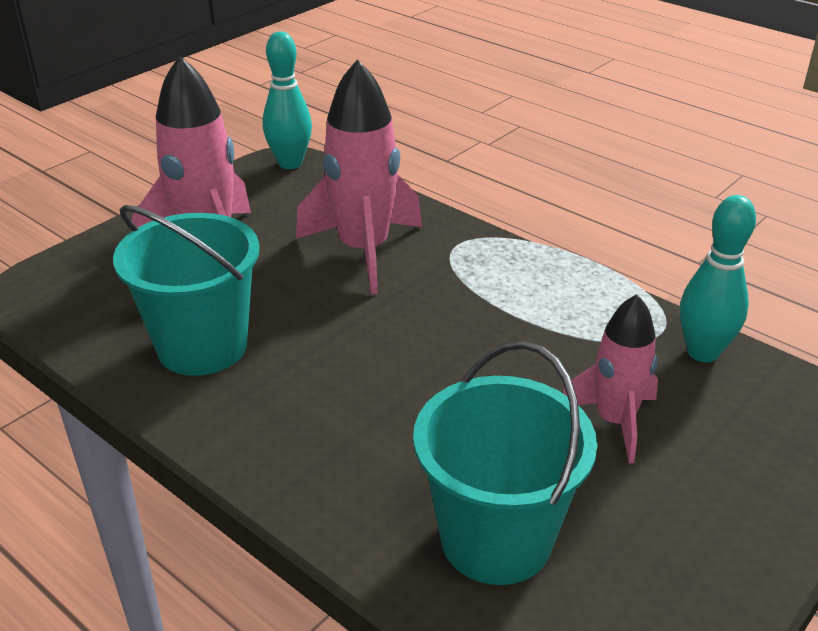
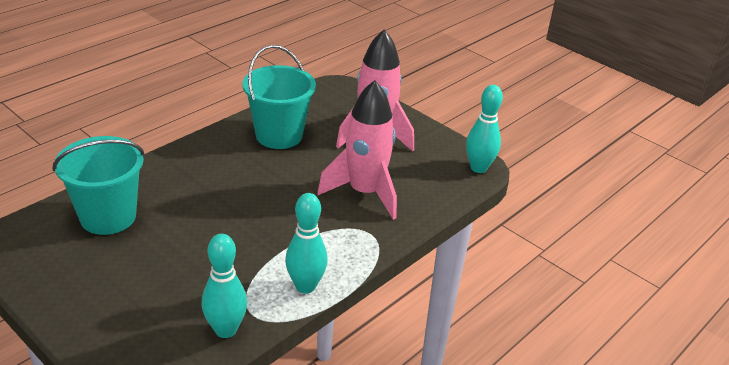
camera: 90 degrees right, 0 degrees up
pink rocket [563,294,658,464] -> none
none -> turquoise bowling pin [285,193,328,293]

